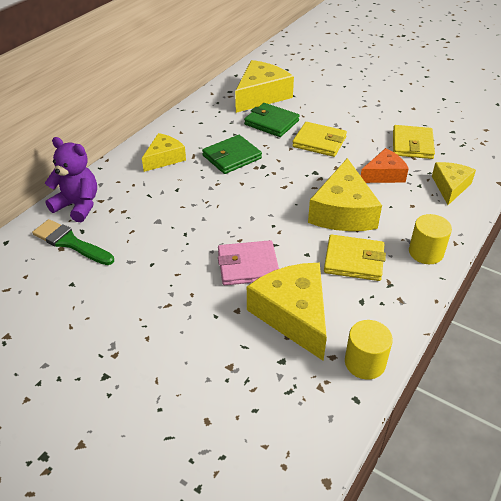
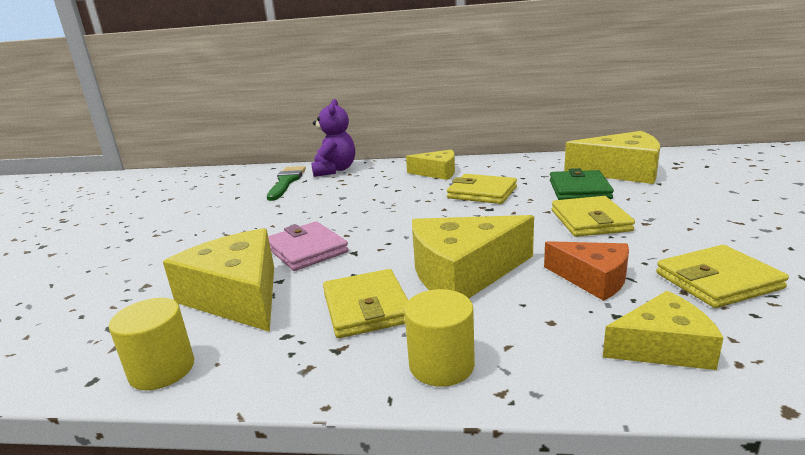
camera: 65 degrees right, 20 degrees down
green wallet [202,135,262,174] -> yellow wallet [447,174,517,204]
yellow cheese [247,263,327,361] -> yellow cheese turned 75 degrees counterclockwise [163,228,274,332]

